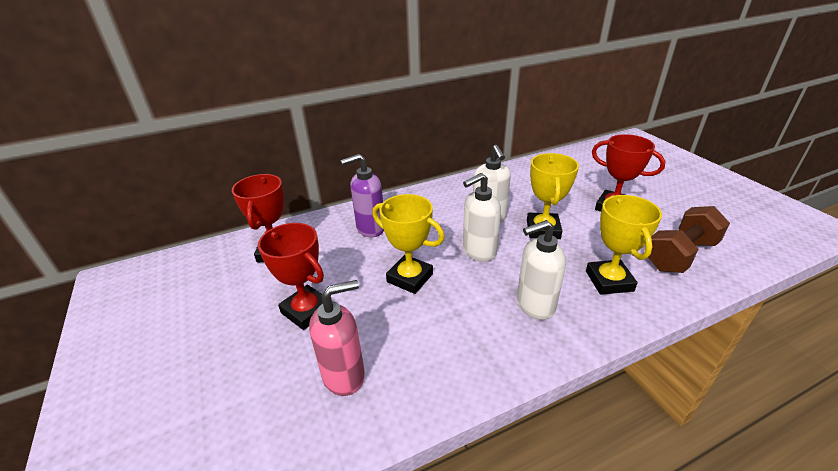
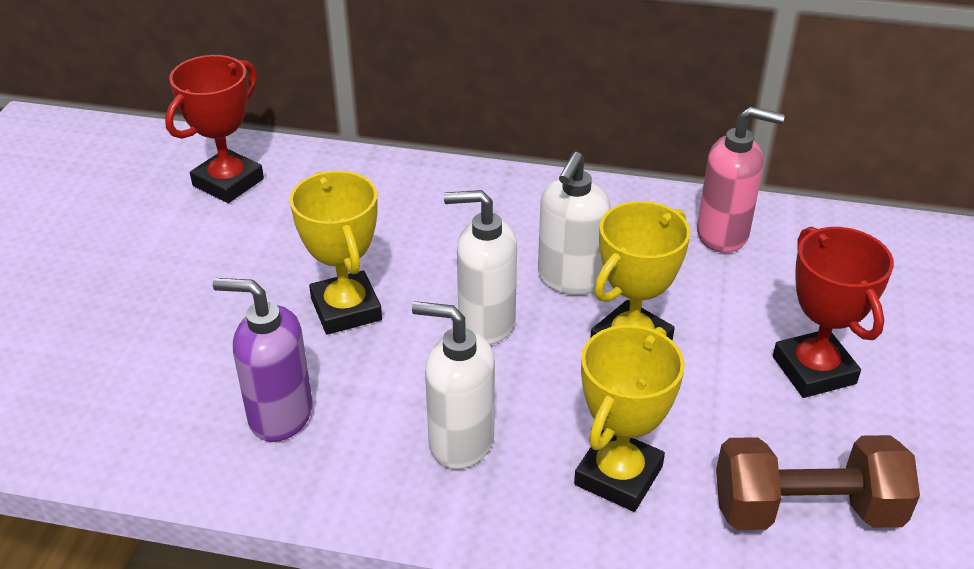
camera: 35 degrees right, 5 degrees up
red trophy [258,223,324,330] -> none
pink soap dispenser [309,280,365,396] -> pink soap dispenser moved to [697,106,785,253]
purple soap dispenser [341,154,384,237] -> purple soap dispenser moved to [213,278,313,442]

